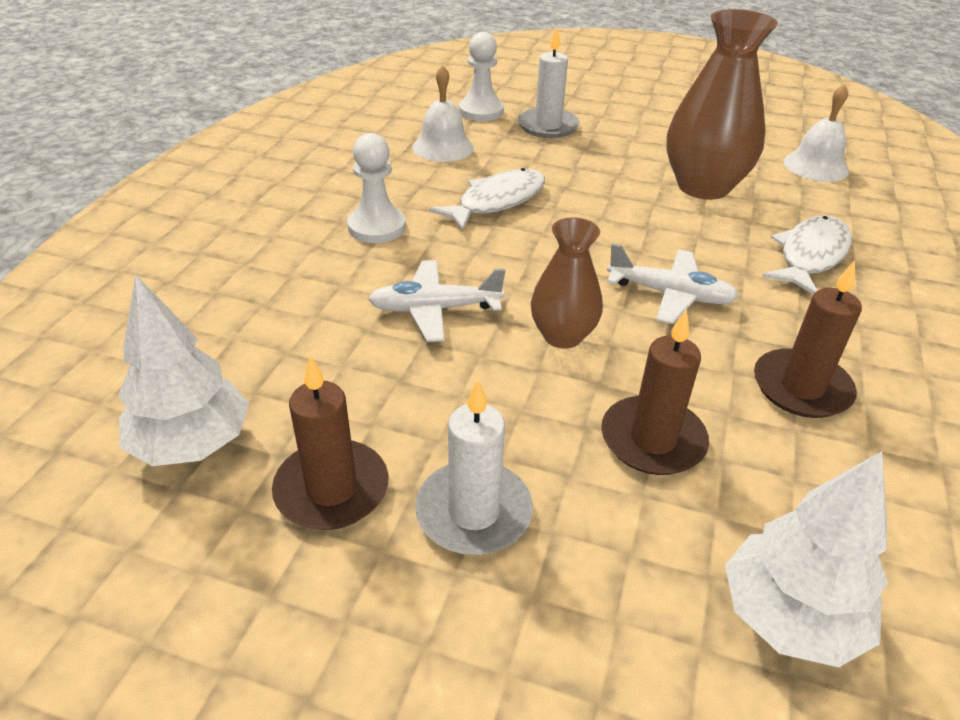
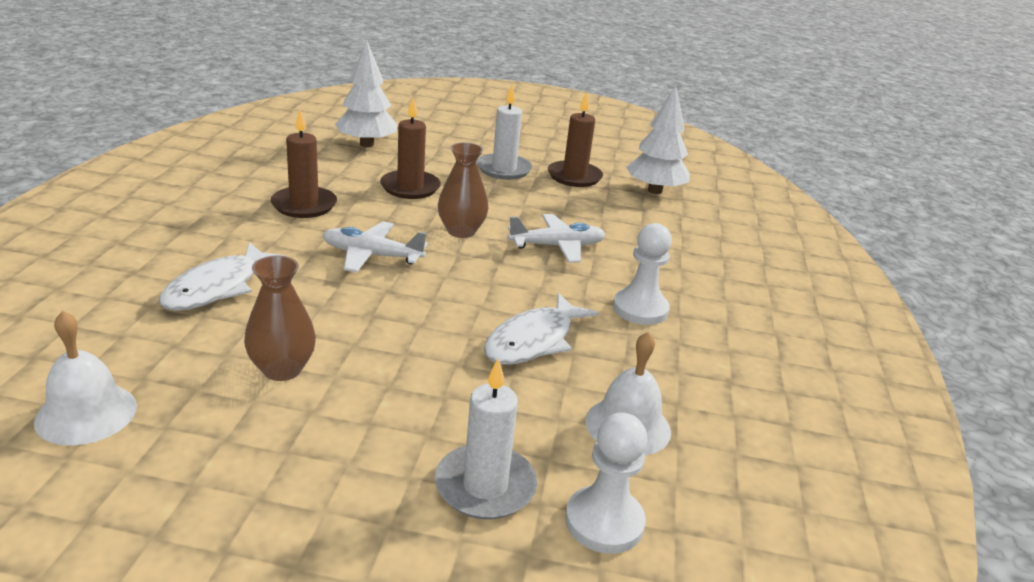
camera: 170 degrees right, 10 degrees down
brown vase [666,9,778,200] -> brown vase [244,256,316,381], size x0.59

